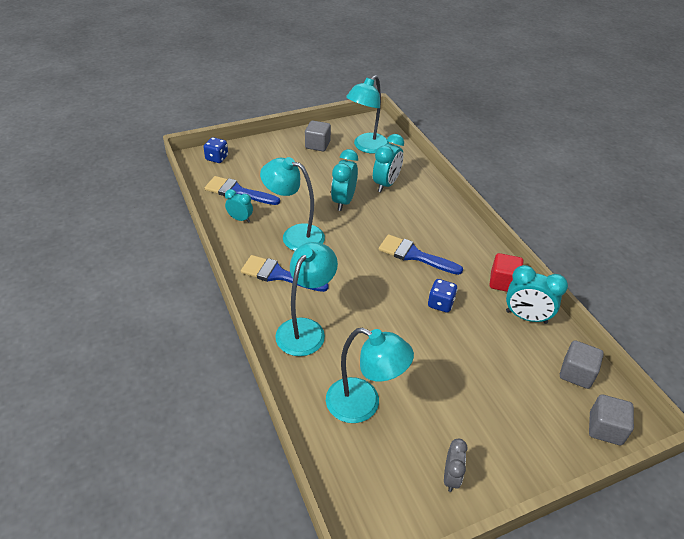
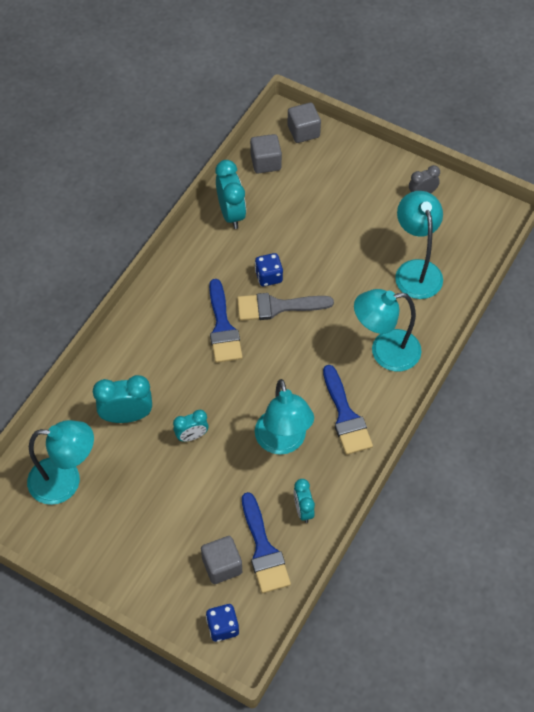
camera: 125 degrees left, 15 degrees up
grey cube [305,121,331,151] -> grey cube moved to [201,536,242,584]
turquoise clock [331,149,358,211] -> turquoise clock [173,410,209,442], size x0.62
red cube [489,253,523,292] -> none
none -> grey brush [237,293,334,321]

